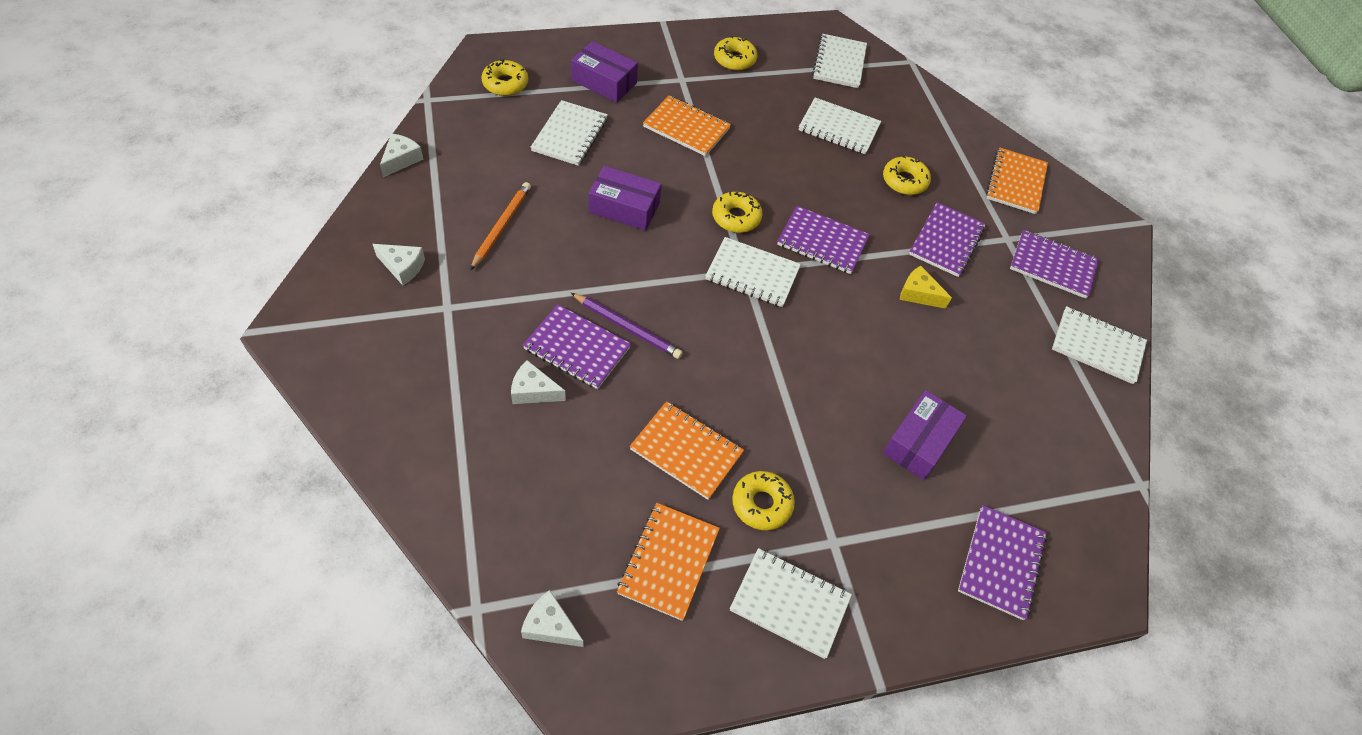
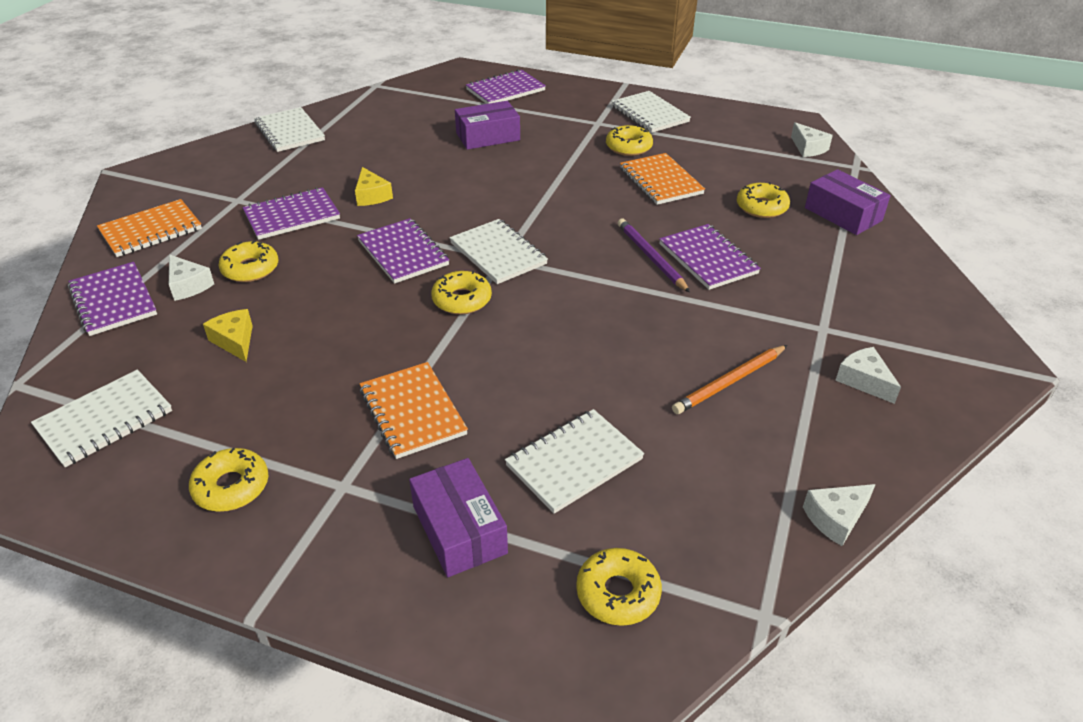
camera: 140 degrees left, 15 degrees down
white cheese [511,360,566,404] -> white cheese moved to [169,254,214,301]
purple box [589,166,661,231] -> purple box moved to [805,169,891,235]
orange notebook [617,503,720,621] -> none
white notebook [799,97,881,154] -> yellow cheese [203,309,253,362]
purple notebook [1010,230,1099,299] -> purple notebook moved to [68,262,157,336]
none -> yellow donut [737,182,790,218]

